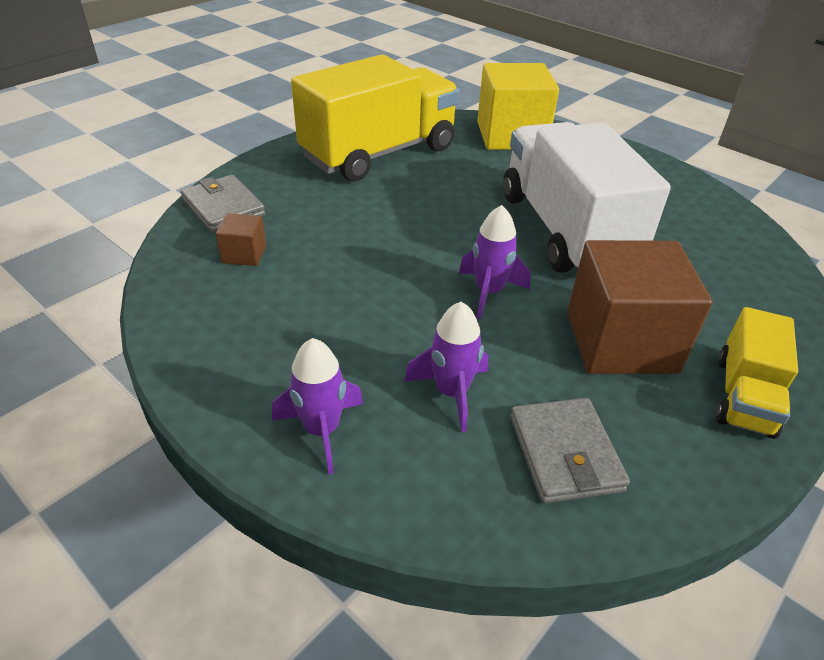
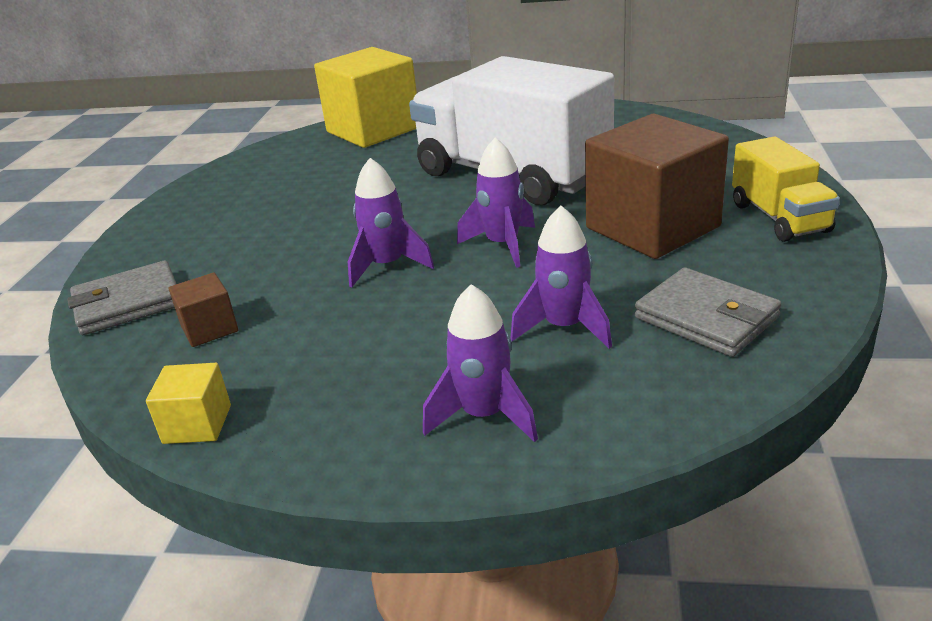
camera: 30 degrees left, 10 degrees down
grey wallet [181,175,265,233] -> grey wallet turned 45 degrees counterclockwise [67,260,176,335]
yellow truck [291,54,460,182] -> none
none -> yellow cube [146,363,231,444]
none -> purple rocket [348,158,434,287]

